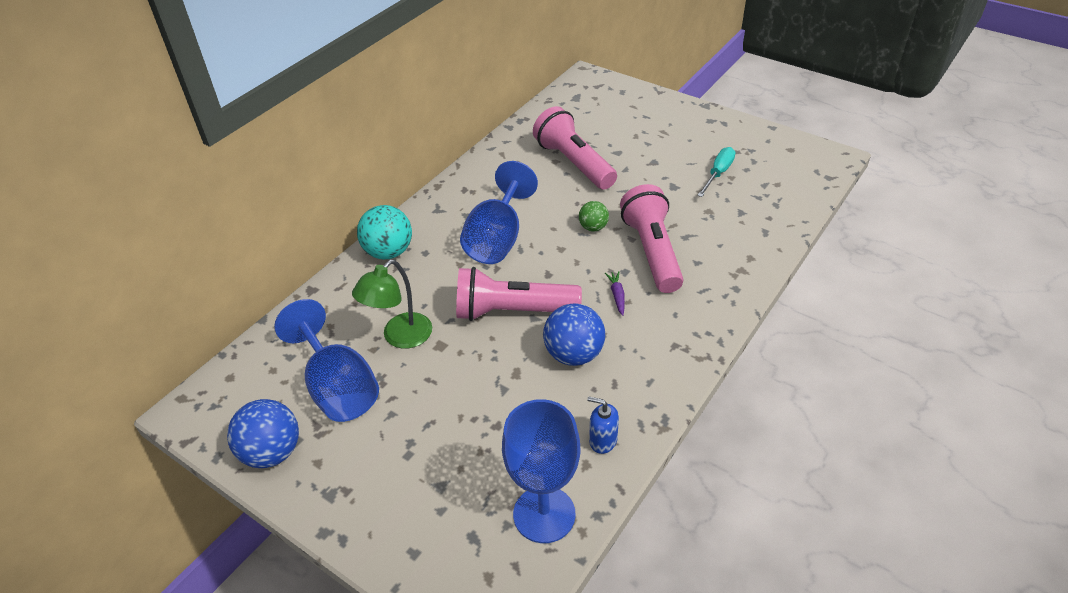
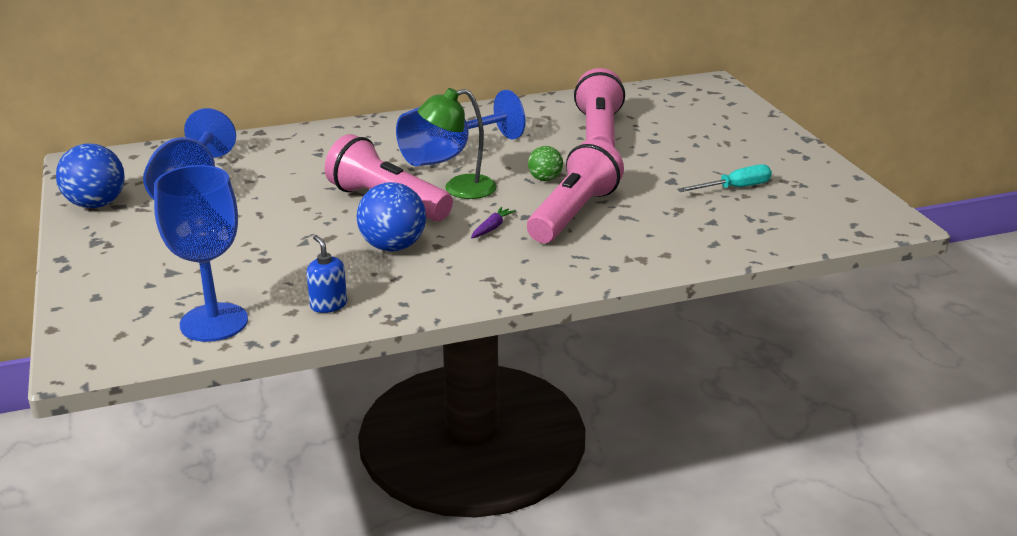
camera: 35 degrees right, 15 degrees down
green lamp [352,260,432,349] -> green lamp moved to [418,88,497,199]
turquoise ball [357,205,412,259] -> none

